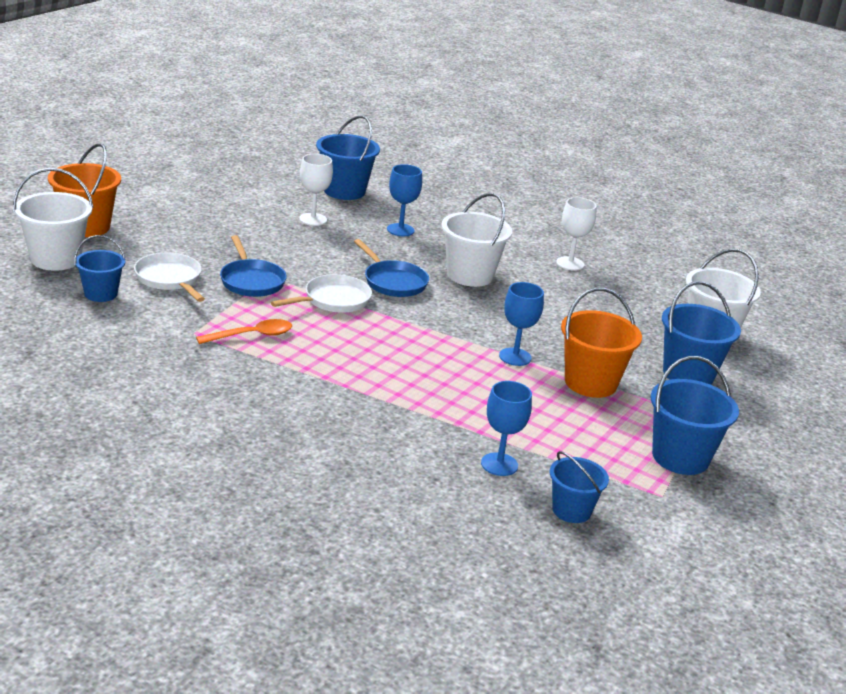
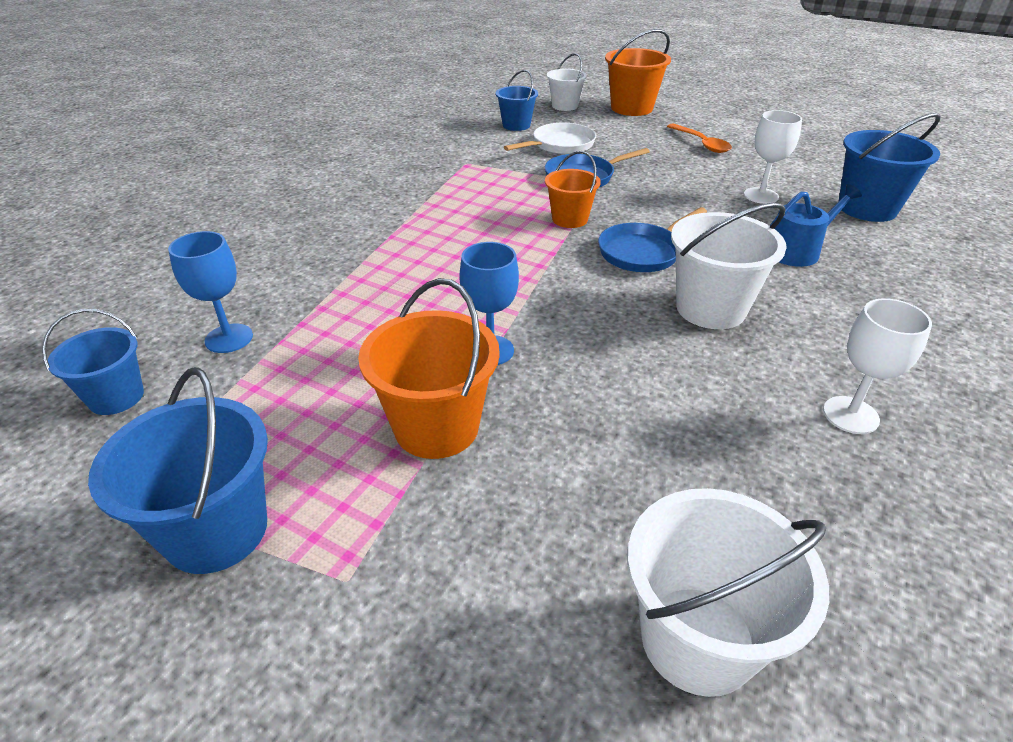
camera: 90 degrees right, 10 degrees up
white bucket [13,168,94,271] -> white bucket [547,53,587,111], size x0.63
orange spoon [196,319,292,344] -> orange spoon moved to [667,123,732,153]
white pan [271,274,372,313] -> orange bucket [545,151,601,228]
blue goblet [387,164,422,236] -> blue watering can [770,184,862,267]
blue bucket [662,281,741,385] -> none

